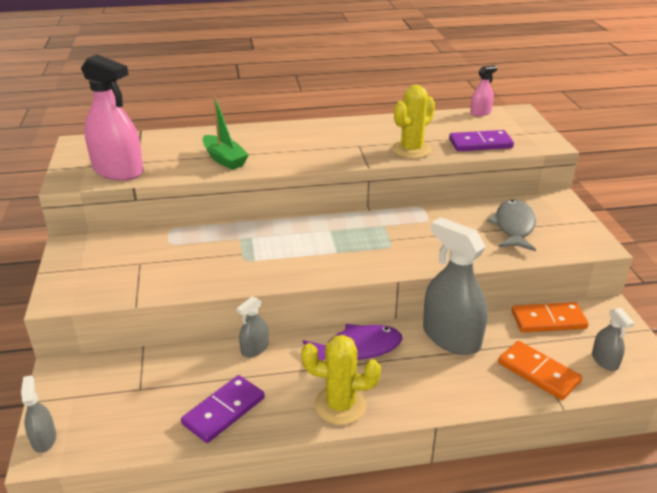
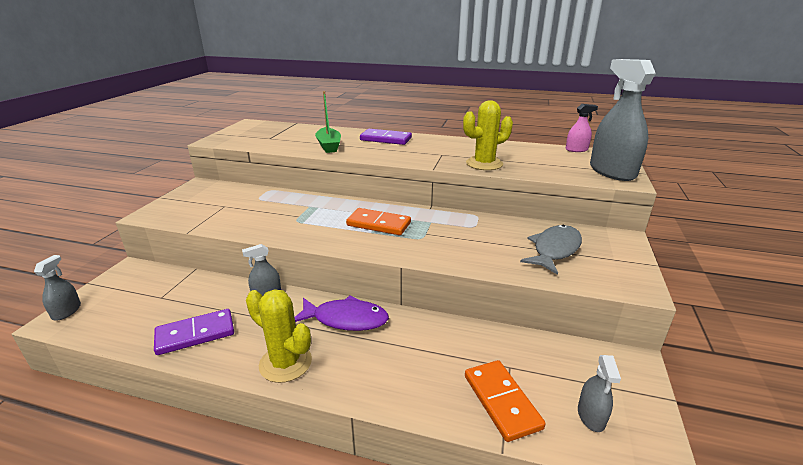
camera: 25 degrees right, 5 degrees down
pink spray bottle [81,54,144,181] -> none
grey spray bottle [423,217,488,355] -> grey spray bottle moved to [590,59,656,181]
purple domino [449,130,514,151] -> purple domino moved to [360,129,412,145]
orange domino [512,302,589,332] -> orange domino moved to [346,208,411,235]

